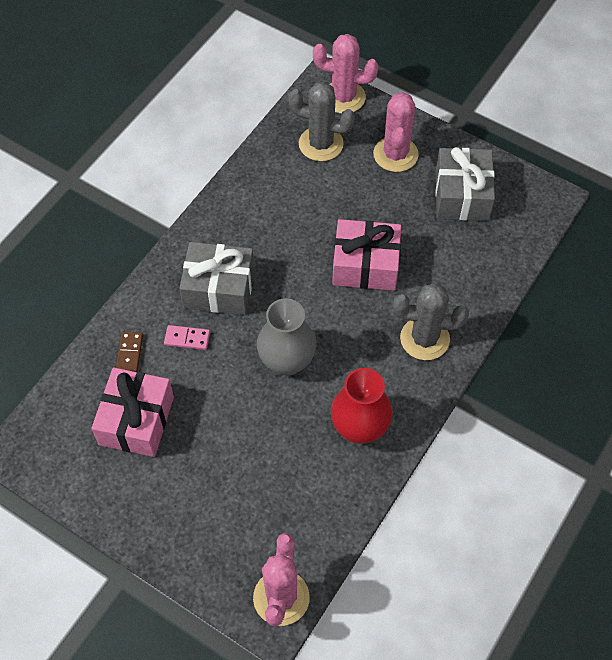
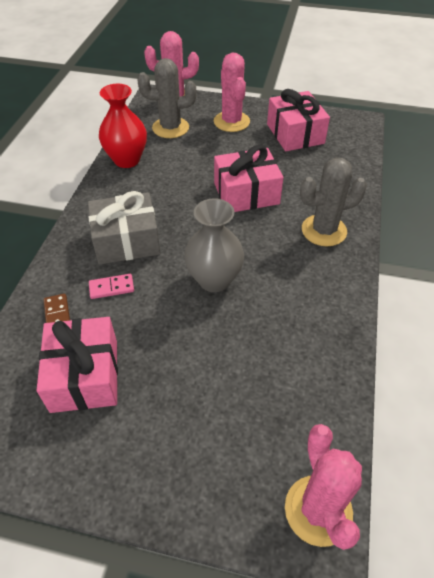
camera: 20 degrees left, 10 degrees down
red vase [331,368,393,444] -> red vase moved to [99,84,147,168]
grey gift [435,147,495,221] -> pink gift [267,89,330,151]

